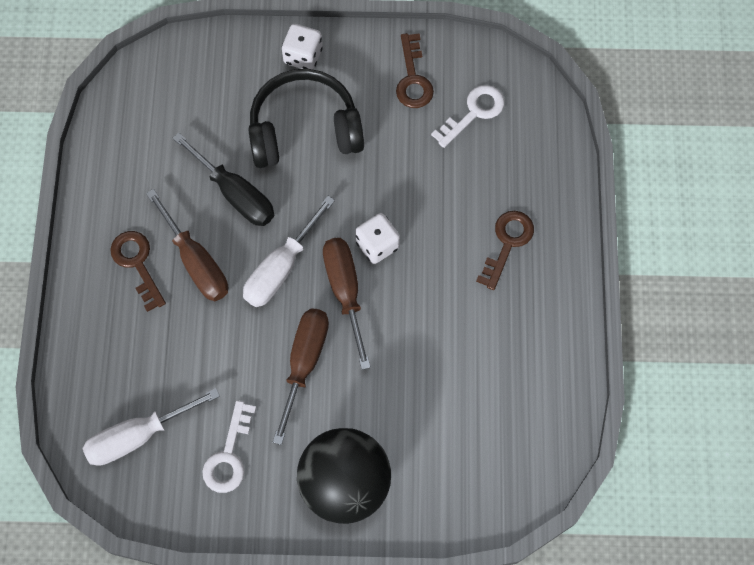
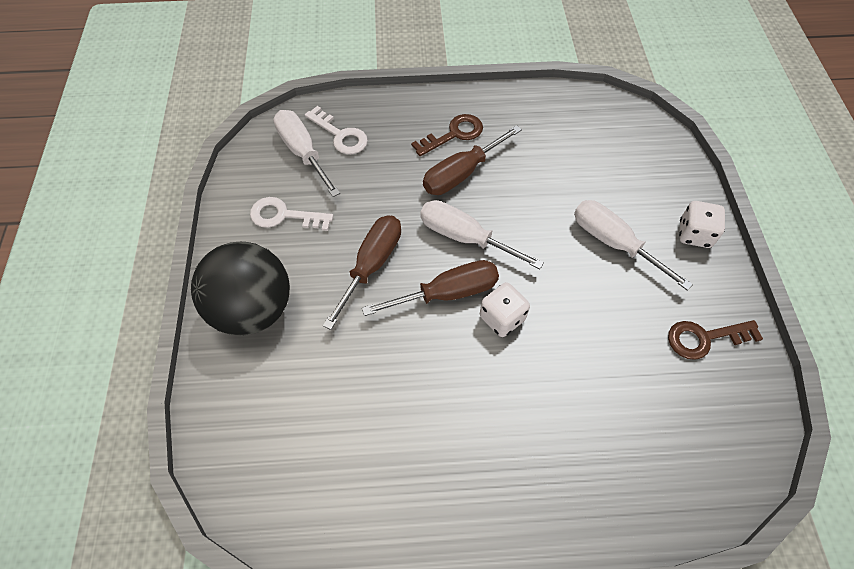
camera: 85 degrees right, 10 degrees down
black screwdriver [173,133,274,226] -> none
black headphones [248,69,364,168] -> white screwdriver [574,200,693,291]
brown screwdriver [273,308,329,445] -> brown screwdriver turned 75 degrees counterclockwise [323,216,401,330]
white key [431,85,504,148] -> white key moved to [305,106,368,154]
brown key [476,211,534,290] -> none

